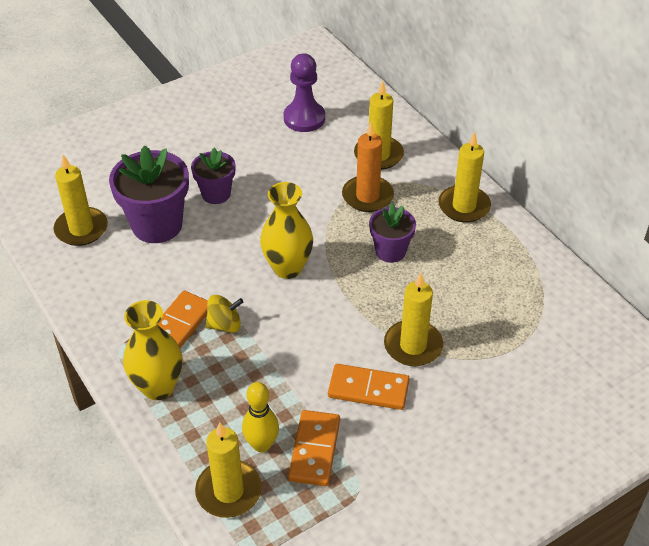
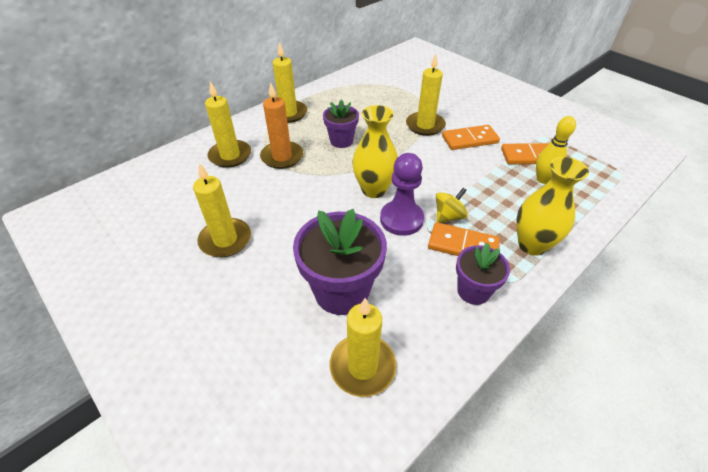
camera: 100 degrees left, 0 degrees up
purple flower pot [191,148,235,204] -> purple flower pot moved to [456,243,510,305]
yellow candle [195,422,262,518] -> yellow candle moved to [193,163,251,258]
yellow spinning top [205,295,243,333] -> yellow spinning top turned 75 degrees clockwise [436,188,468,223]
purple pawn [284,53,325,132] -> purple pawn moved to [380,153,424,236]
orange domino [328,364,410,410] -> orange domino turned 75 degrees clockwise [442,125,500,150]

